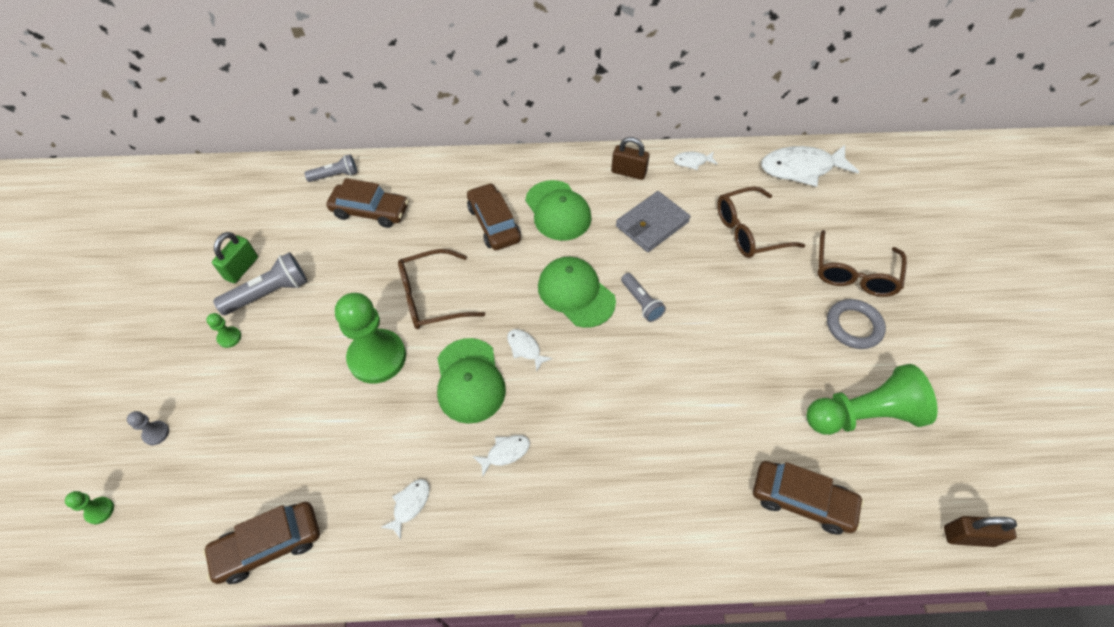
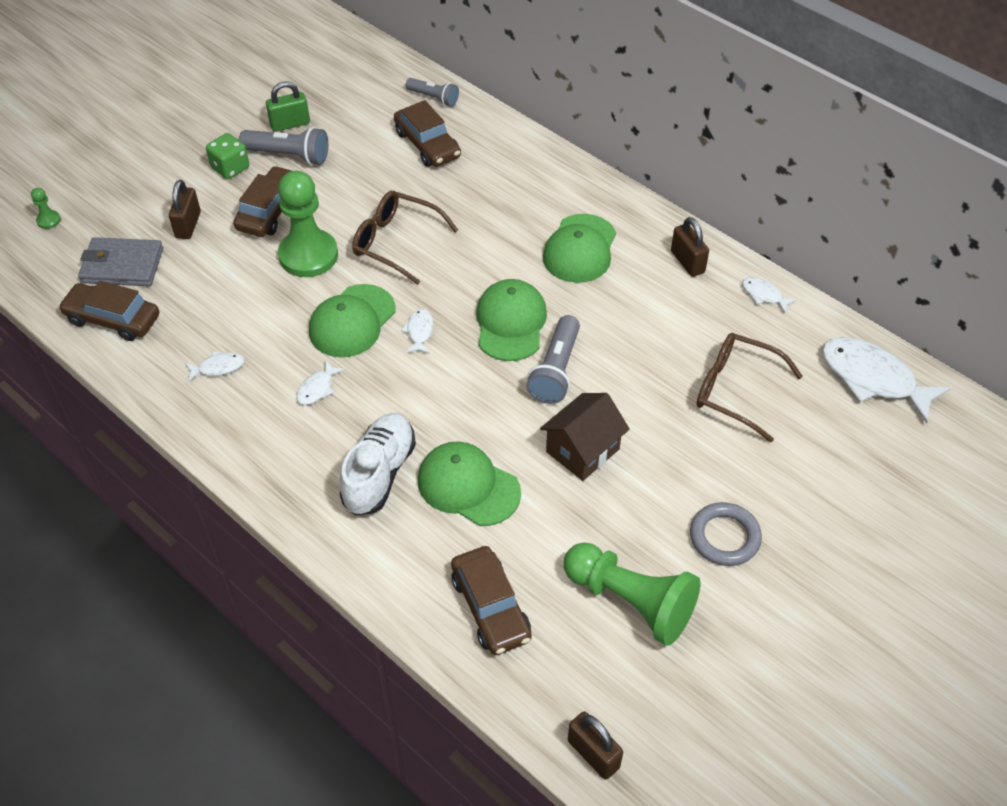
camera: 45 degrees right, 5 degrees down
grey pawn [127,411,169,445] -> none
green pawn [206,313,241,348] -> green dice [206,133,249,179]
brown car [467,183,521,250] -> brown car moved to [233,166,291,237]
white fish [473,435,530,476] -> white fish turned 105 degrees clockwise [296,361,345,405]
grey wallet [616,191,691,252] -> grey wallet moved to [78,237,163,286]
grey flashlight [621,273,666,322] -> grey flashlight [526,315,580,404], size x1.54
brown glasses [817,230,907,297] -> none
none -> brown padlock [169,180,201,239]
none -> white shoe [340,413,416,516]
none -> green cap [418,442,521,526]
none -> brown house [540,393,630,481]

